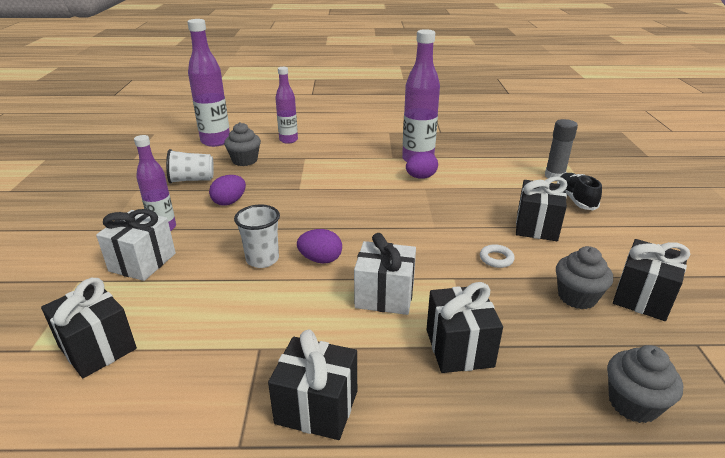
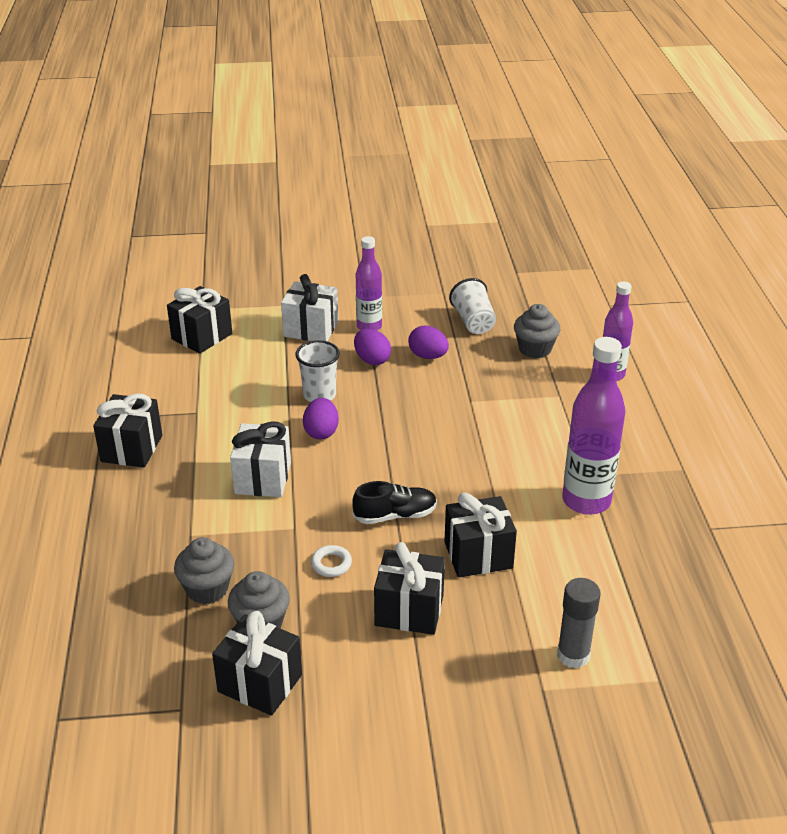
camera: 85 degrees right, 5 degrees up
purple bottle [187,19,230,147] -> none
purple egg [406,152,438,179] -> purple egg moved to [354,329,391,365]
black gift [426,282,503,373] -> black gift moved to [444,493,517,577]
black shoe [557,173,602,211] -> black shoe moved to [352,481,437,524]
grey cupcake [607,345,683,423] -> grey cupcake moved to [174,537,234,604]

